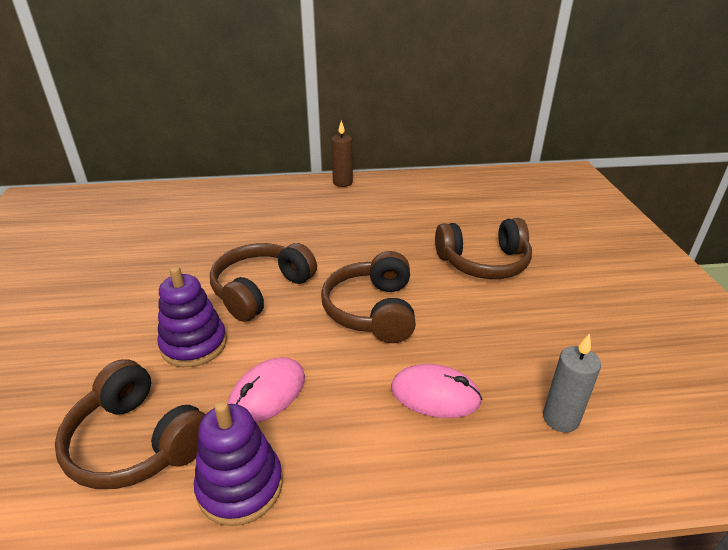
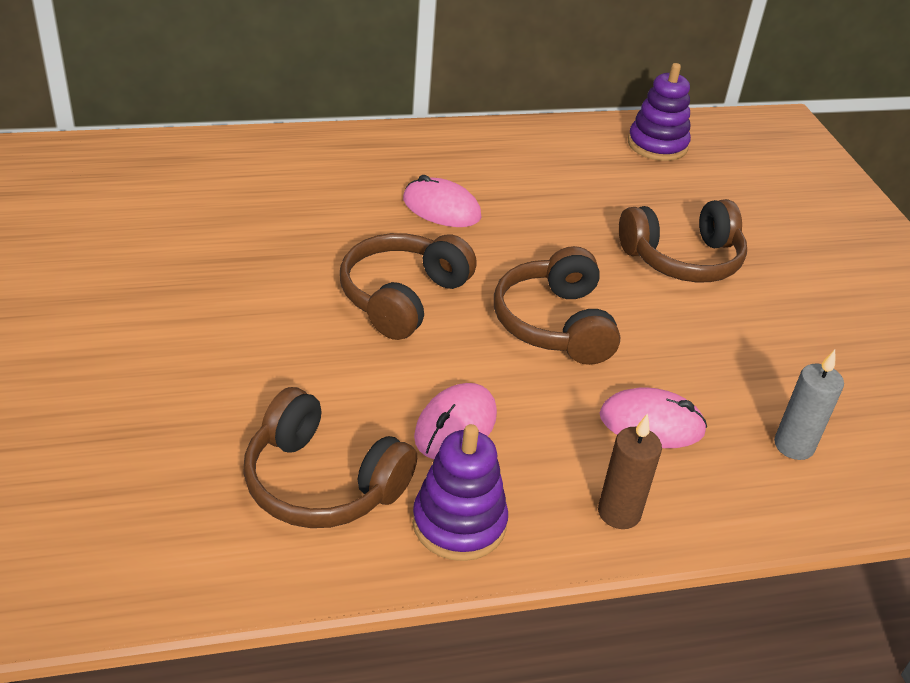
camera: 10 degrees left, 5 degrees up
purple stacking toy [157,266,227,367] -> purple stacking toy moved to [628,63,691,161]
brown candle [331,120,353,187] -> brown candle moved to [598,413,662,529]
none -> pink mouse [403,175,482,227]

